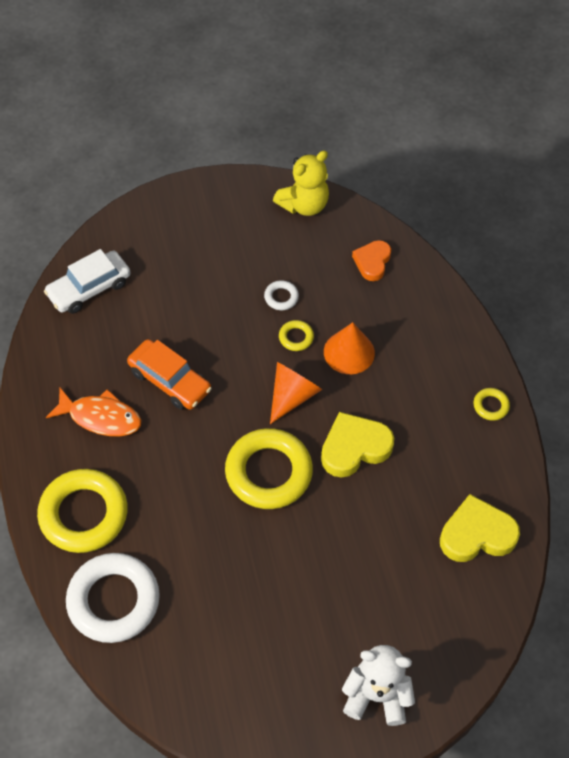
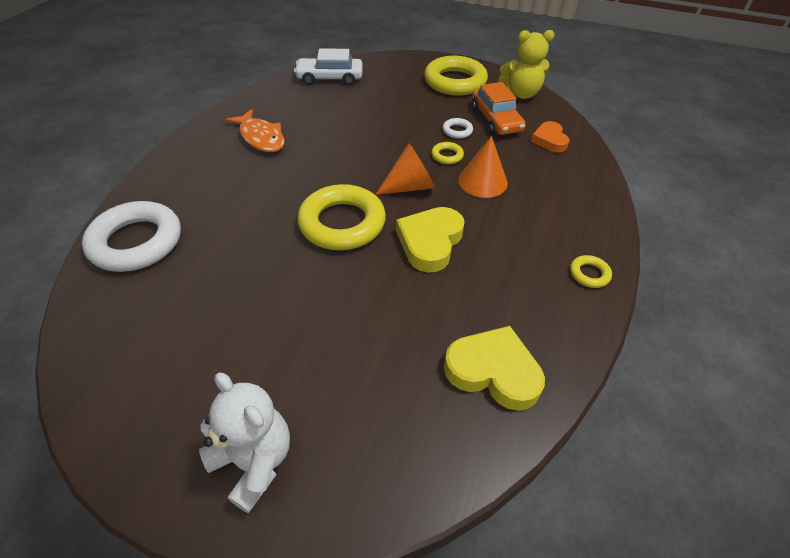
camera: 35 degrees right, 10 degrees down
yellow ring [37,469,128,553] -> yellow ring moved to [424,56,488,96]
orange car [127,339,212,410] -> orange car moved to [472,82,526,135]
yellow heart [321,412,394,477] -> yellow heart turned 75 degrees counterclockwise [396,207,465,273]
orange heart [352,240,391,281] -> orange heart turned 60 degrees counterclockwise [531,121,570,153]

